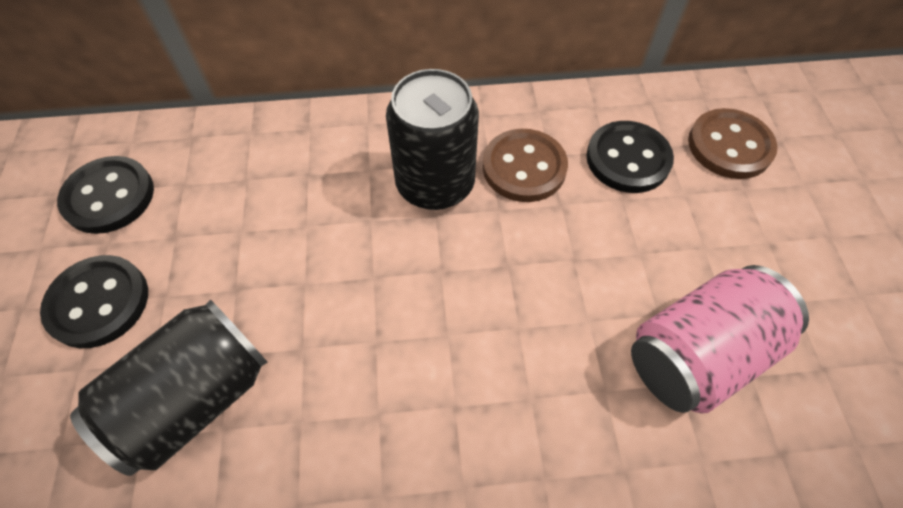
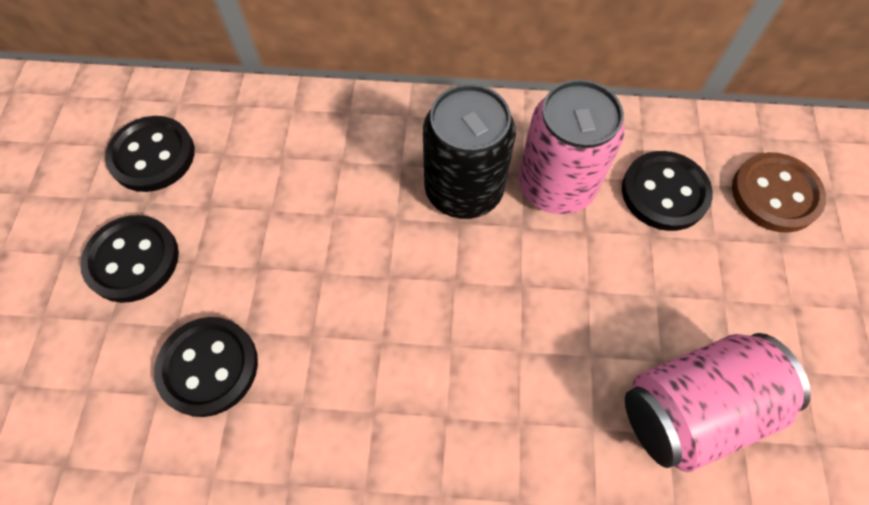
camera: 10 degrees right, 5 degrees up
black can [70,300,267,476] -> black button [154,317,258,417]
brown button [483,129,568,202] -> pink can [518,80,625,214]

